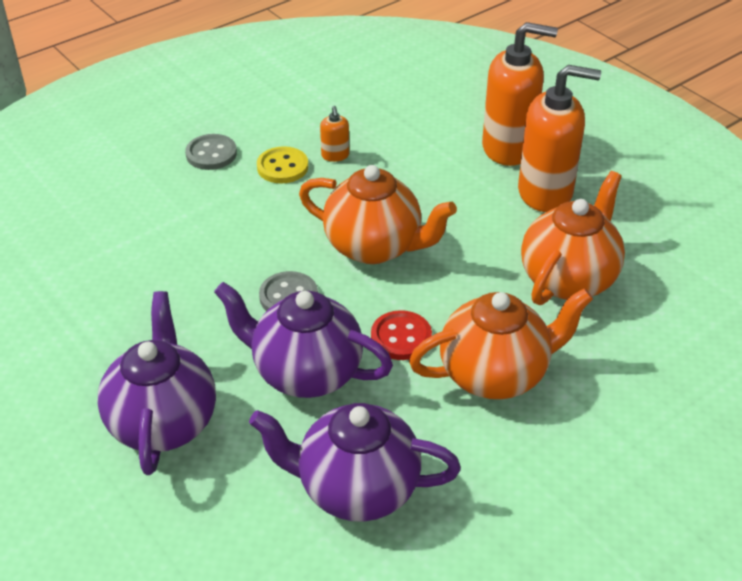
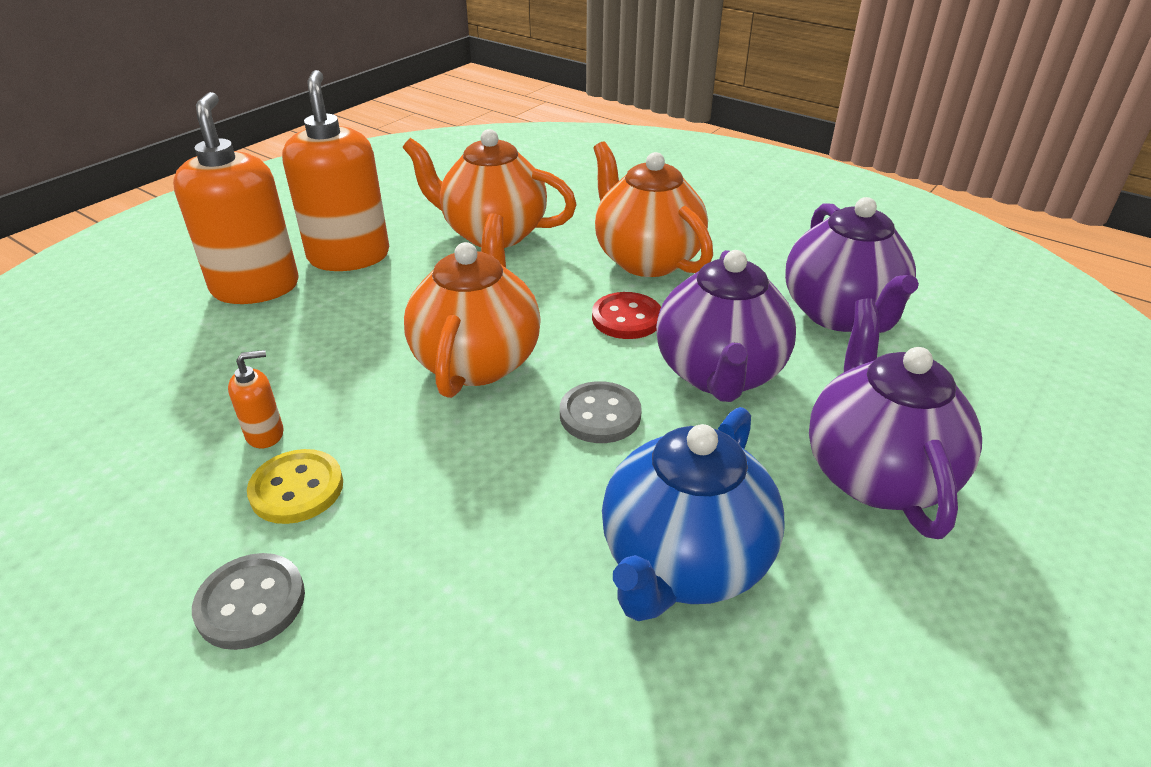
camera: 105 degrees left, 5 degrees down
purple teapot [97,291,216,475] -> purple teapot turned 105 degrees clockwise [809,298,982,539]
none -> blue teapot [602,407,785,621]

